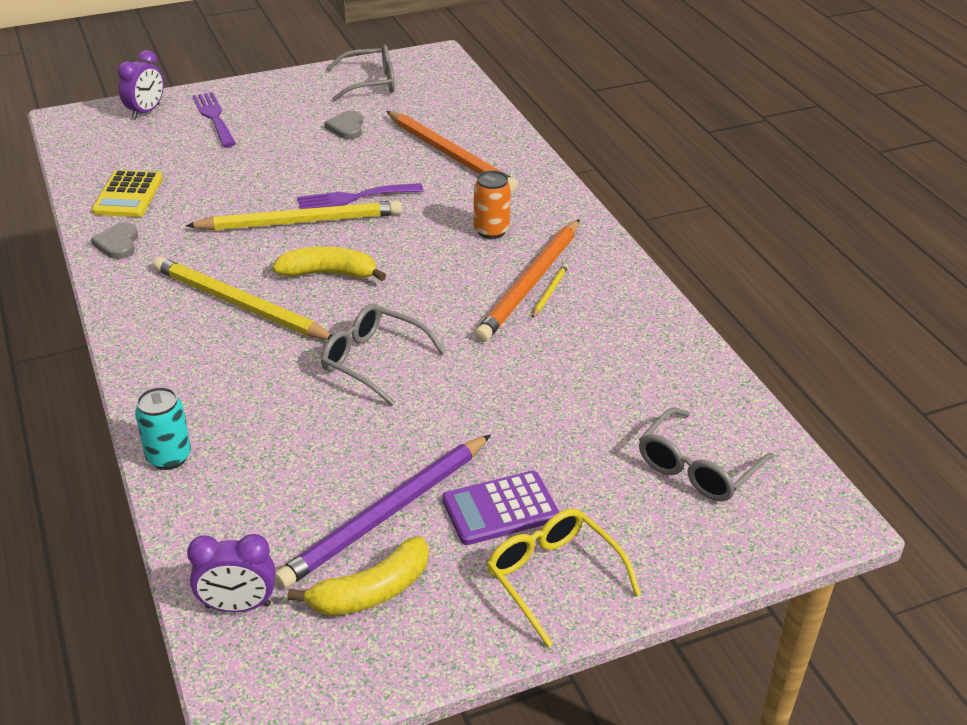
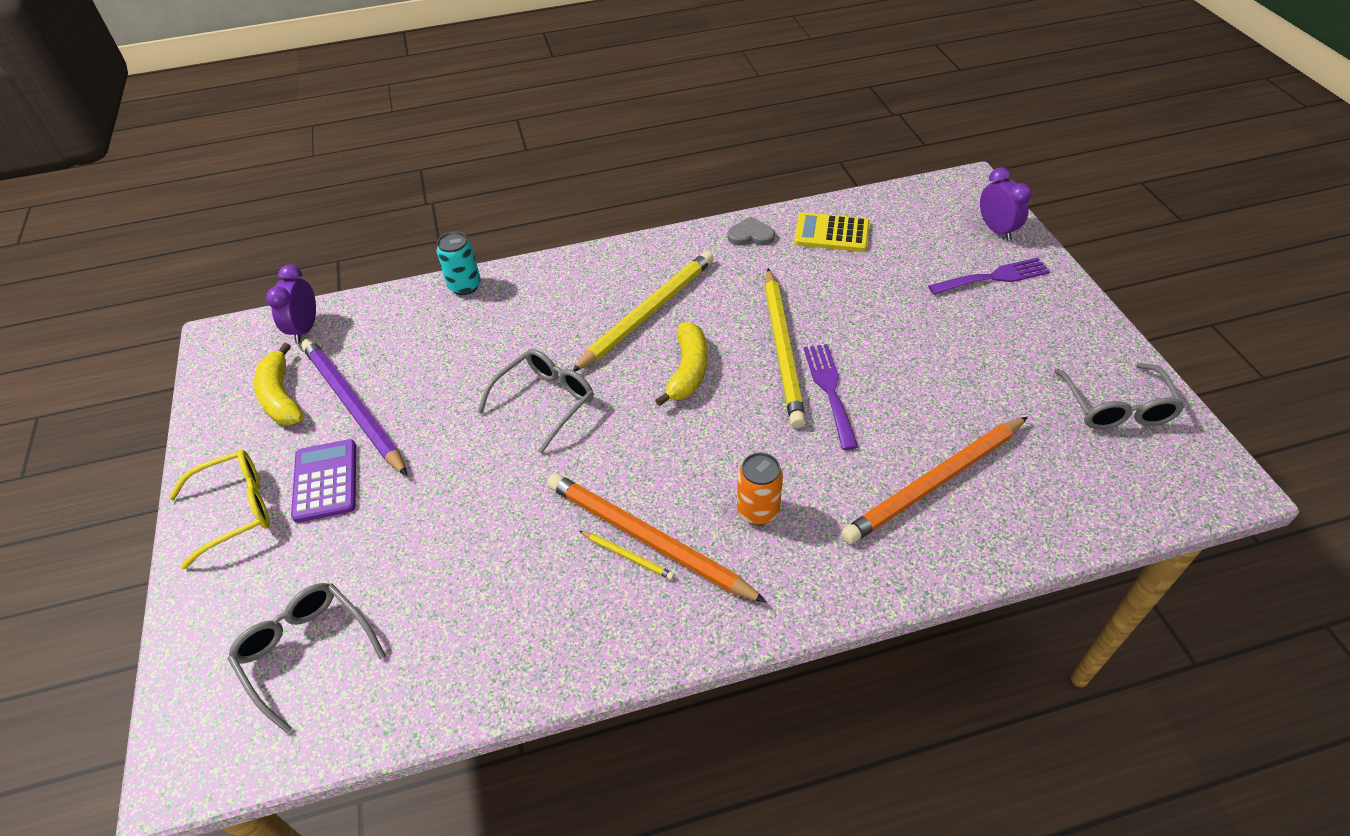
camera: 100 degrees right, 10 degrees up
purple clock [118,50,164,119] -> purple clock turned 150 degrees counterclockwise [980,167,1032,241]
grey heart [324,111,363,139] -> none

